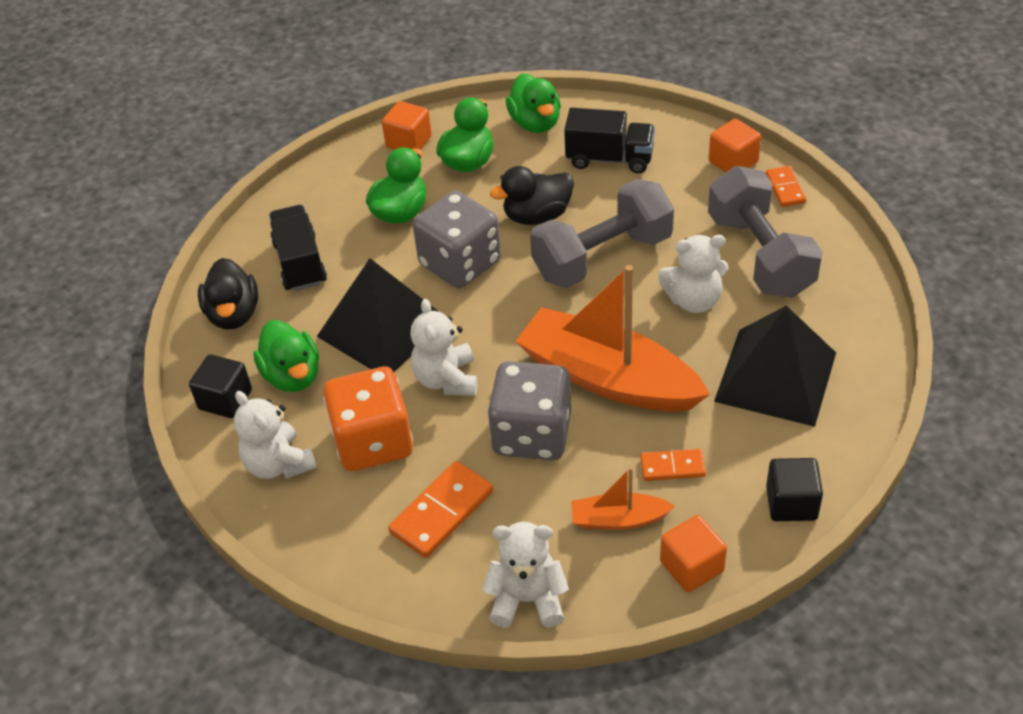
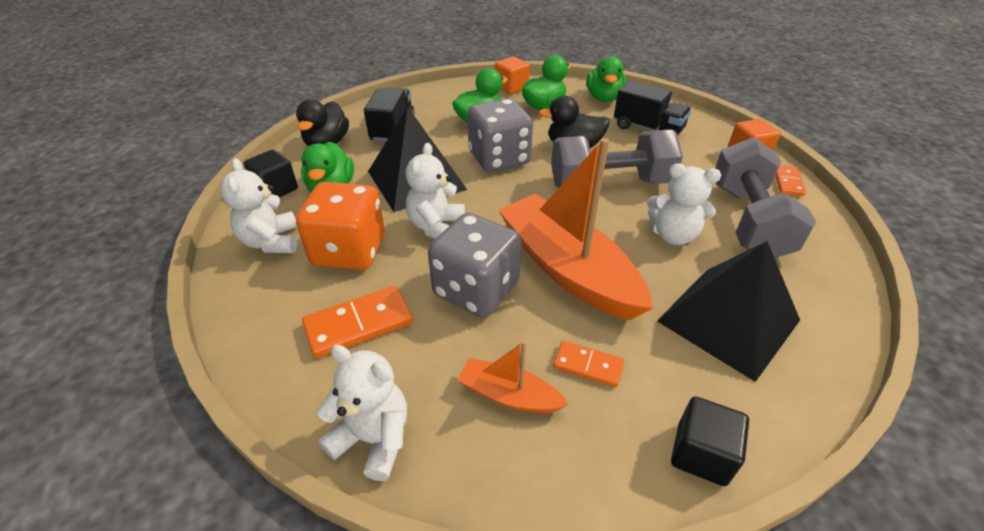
camera: 20 degrees right, 5 degrees down
orange cube [660,515,727,592] -> none

